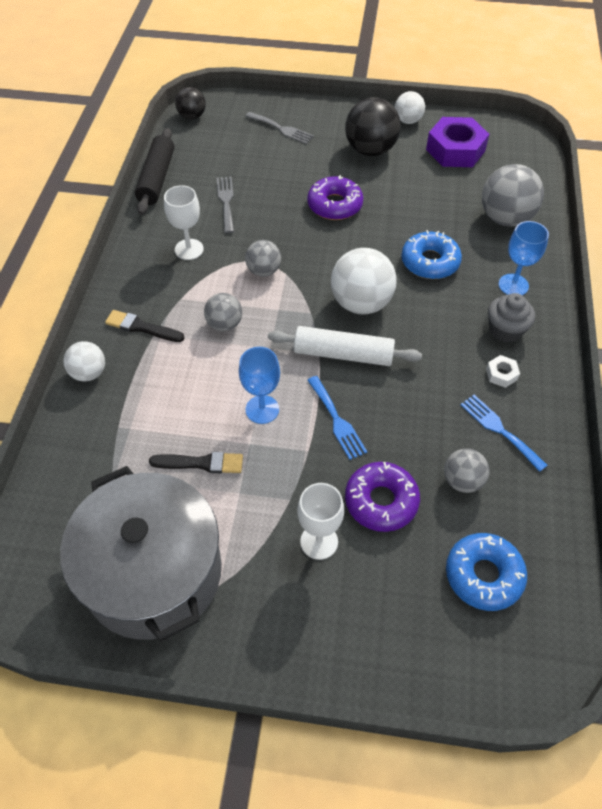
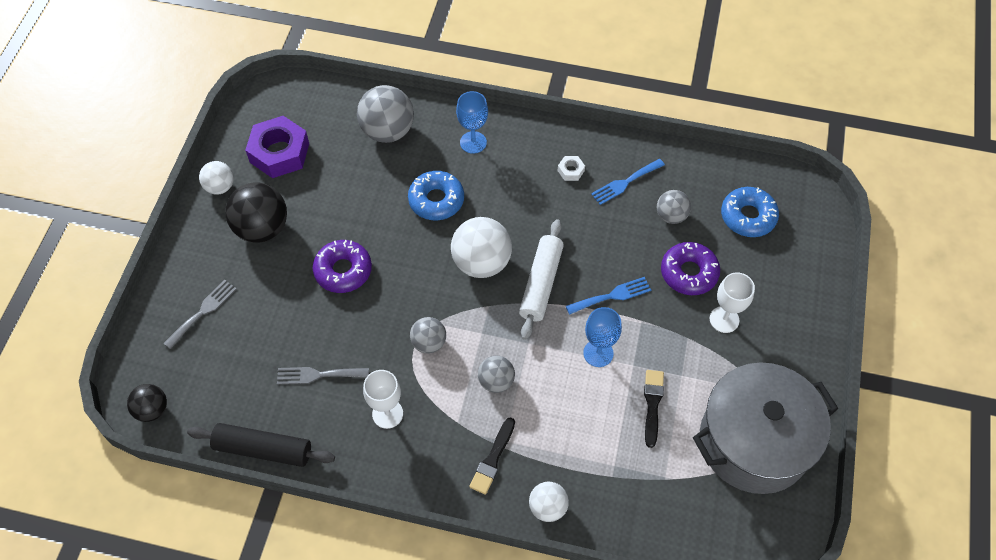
camera: 85 degrees left, 5 degrees up
grey cupcake [488,293,535,343] -> none

